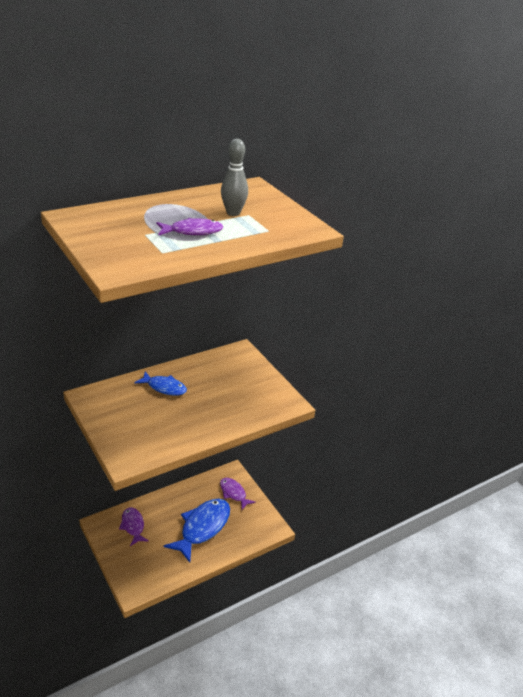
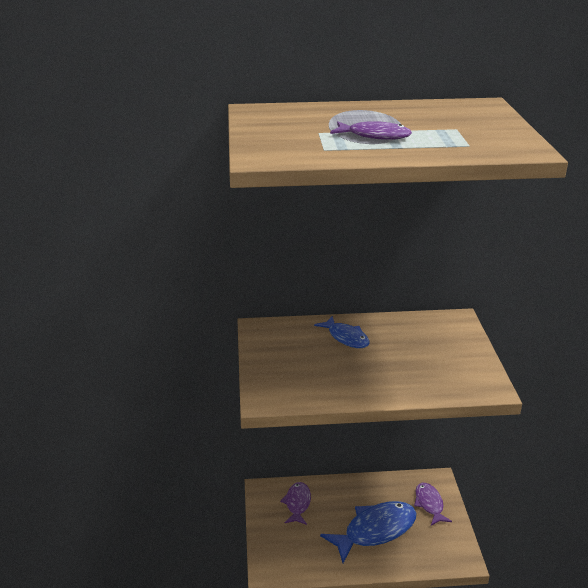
camera: 30 degrees right, 5 degrees down
grey bowling pin [221,139,248,216] -> none

